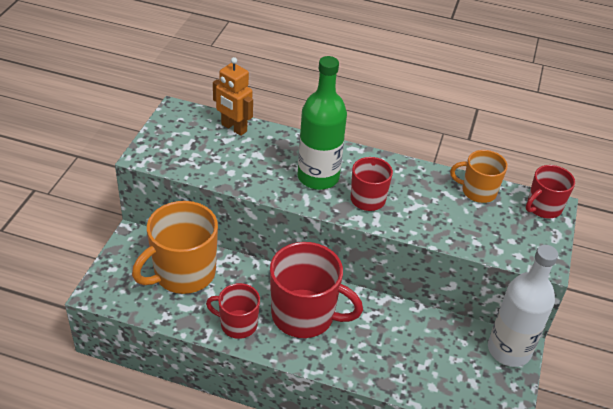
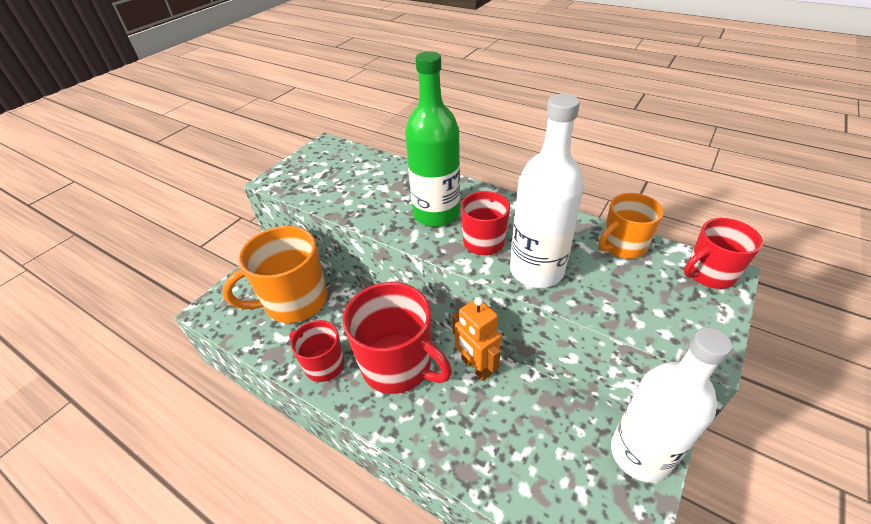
camera: 20 degrees right, 0 degrees up
orange robot [213,57,253,136] -> orange robot moved to [452,297,501,381]
orange mug [450,150,508,203] -> orange mug turned 60 degrees counterclockwise [599,193,664,259]
none -> white bottle [510,94,584,288]

